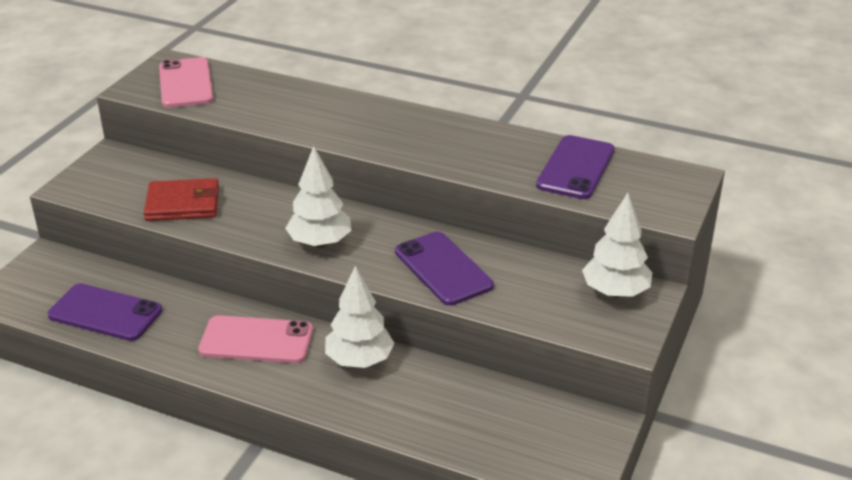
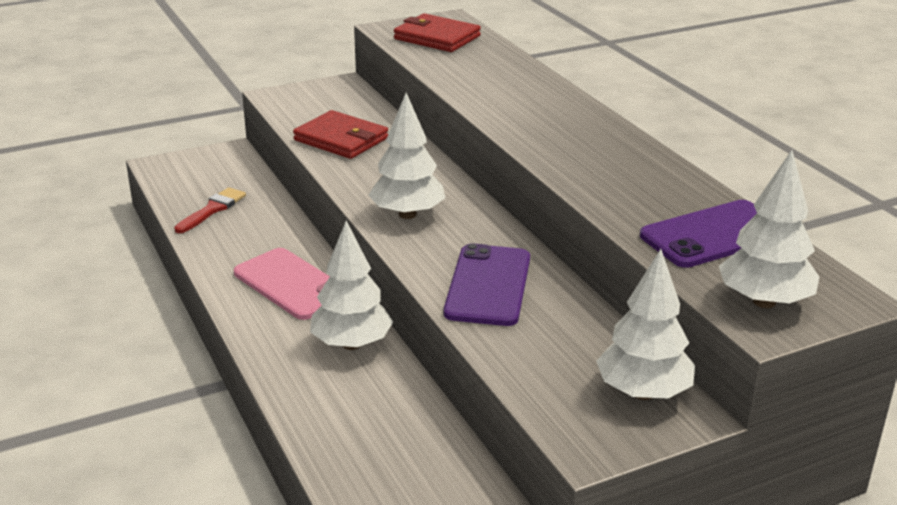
camera: 40 degrees right, 5 degrees down
purple phone [48,283,162,341] -> red brush [174,187,246,233]
pink phone [159,57,214,108] -> red wallet [394,13,481,52]
none -> white tree [719,150,819,308]

